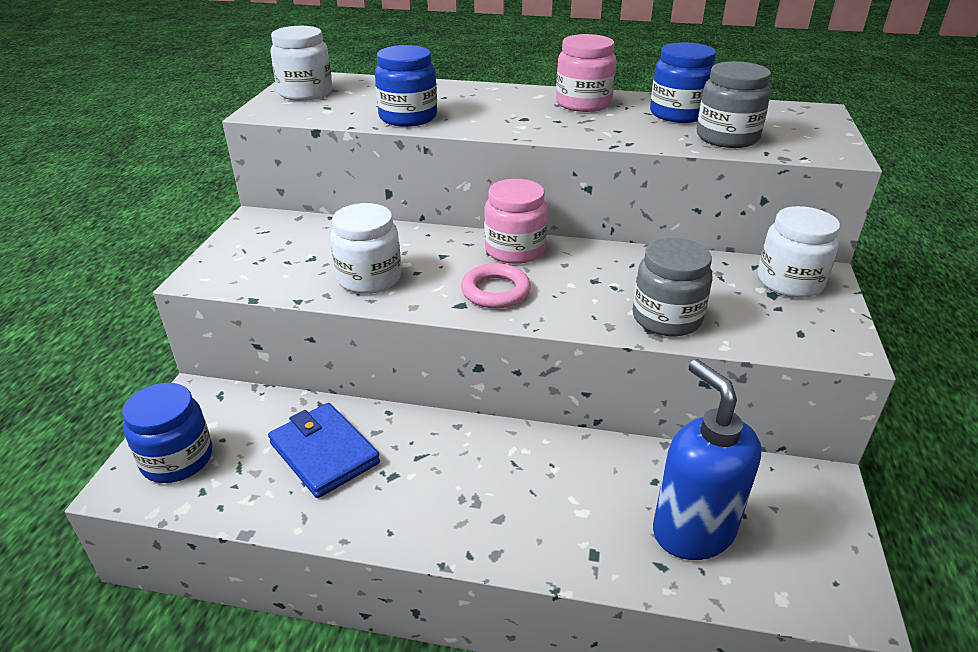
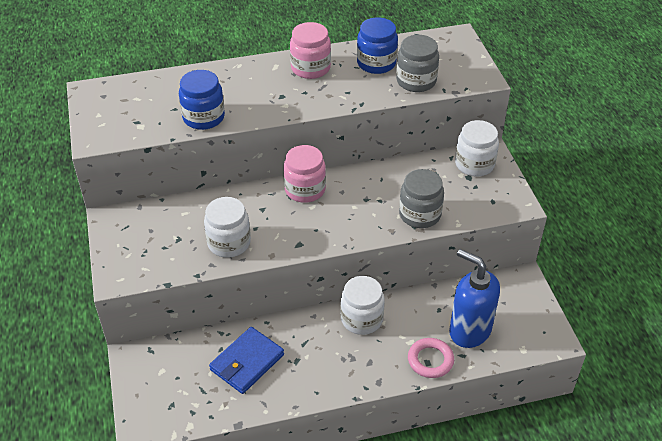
camera: 25 degrees left, 10 degrees up
blue jar [122,383,212,483] -> none
blue wallet [268,403,380,498] -> blue wallet turned 75 degrees counterclockwise [209,327,284,394]
white jar [270,26,332,101] -> white jar moved to [340,276,384,335]
pink ring [461,263,531,309] -> pink ring moved to [408,338,454,378]

